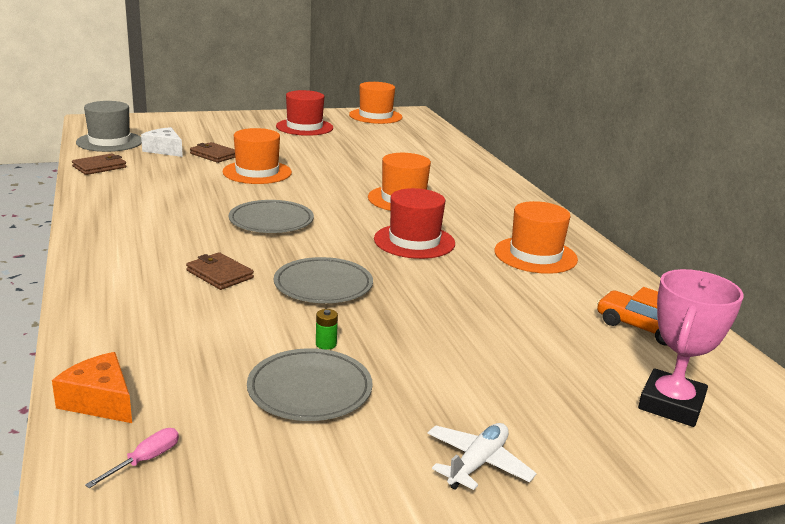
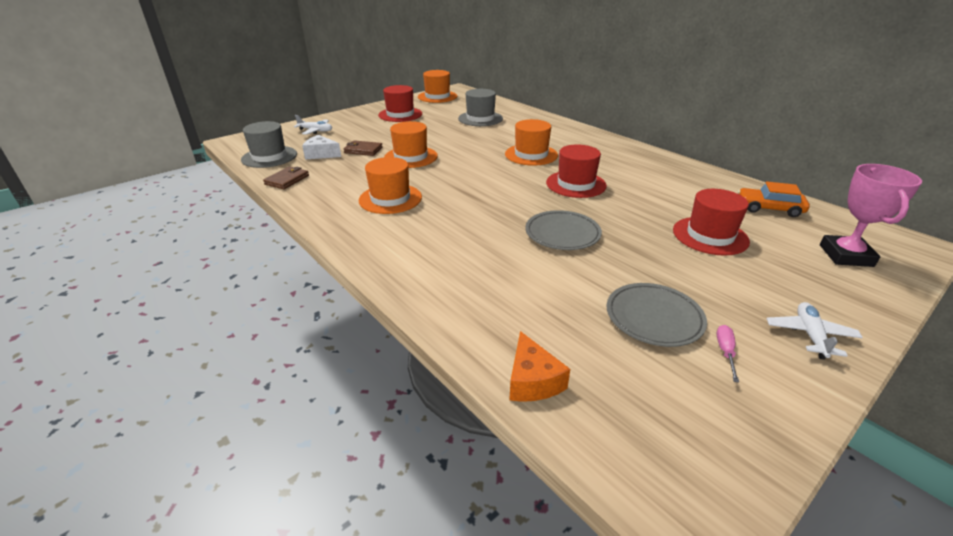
camera: 20 degrees left, 10 degrees up
orange cheese [52,352,132,423] -> orange cheese turned 120 degrees counterclockwise [509,331,570,402]
pink screwdriver [85,428,179,488] -> pink screwdriver moved to [717,325,739,383]
brown wallet [186,252,254,290] -> none
grey plate [229,200,314,233] -> none
green battery [316,309,338,350] -> none
orange hat [494,201,578,274] -> orange hat moved to [359,157,422,214]
none -> white plane [294,115,332,135]
none -> grey hat [458,89,503,126]
none -> red hat [673,189,750,256]

